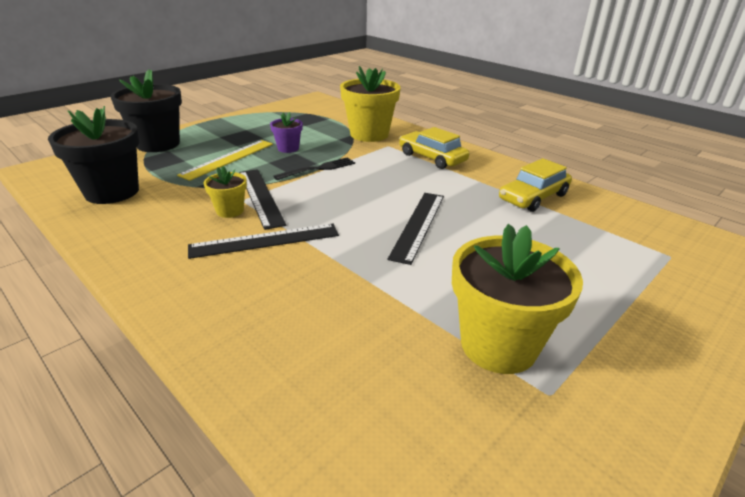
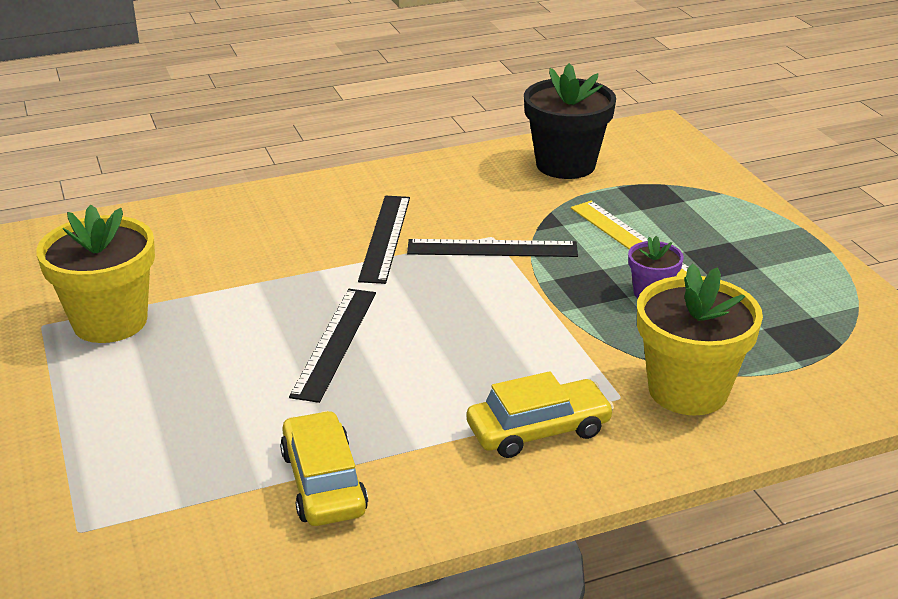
camera: 115 degrees right, 0 degrees up
black flower pot [111,69,182,152] -> none
yellow flower pot [204,166,247,218] -> none
black fork [273,157,355,180] -> none
black ruler [387,193,444,265] -> black ruler turned 60 degrees clockwise [289,289,376,403]

